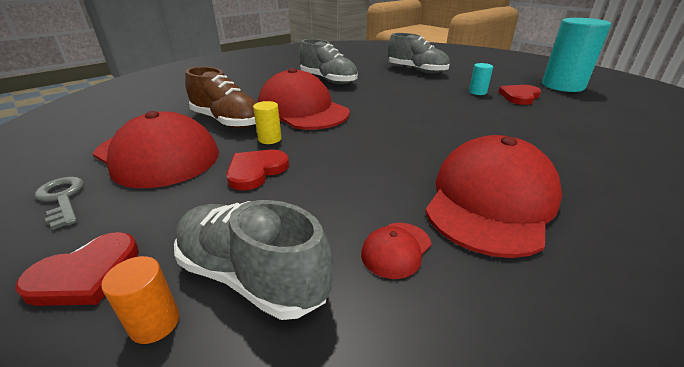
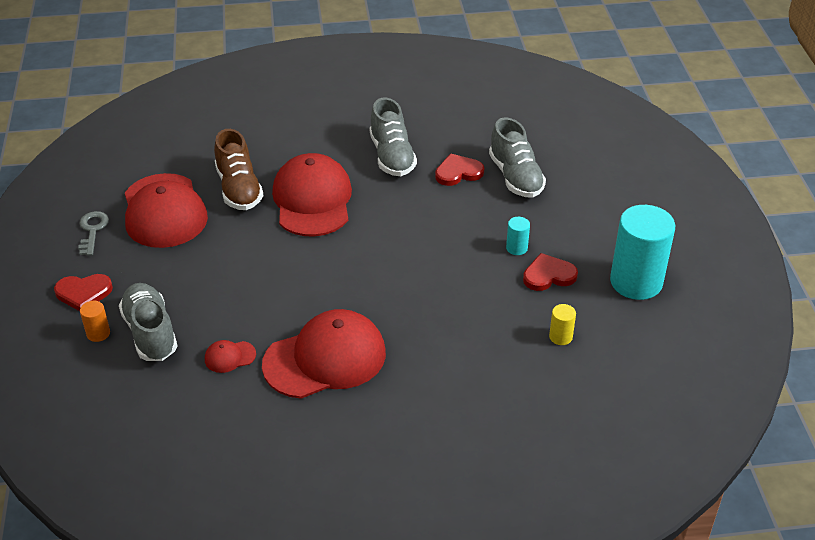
camera: 35 degrees right, 10 degrees up
red heart [226,150,289,190] -> red heart moved to [435,154,484,186]
yellow cylinder [253,101,282,144] -> yellow cylinder moved to [549,304,576,345]

